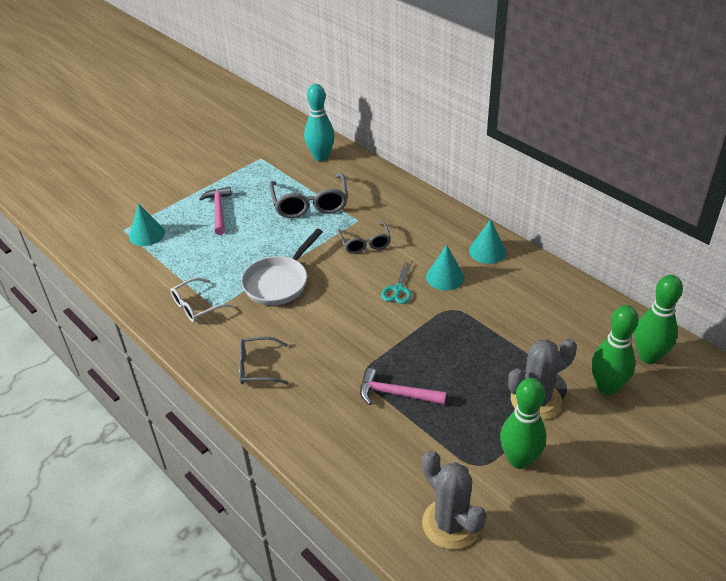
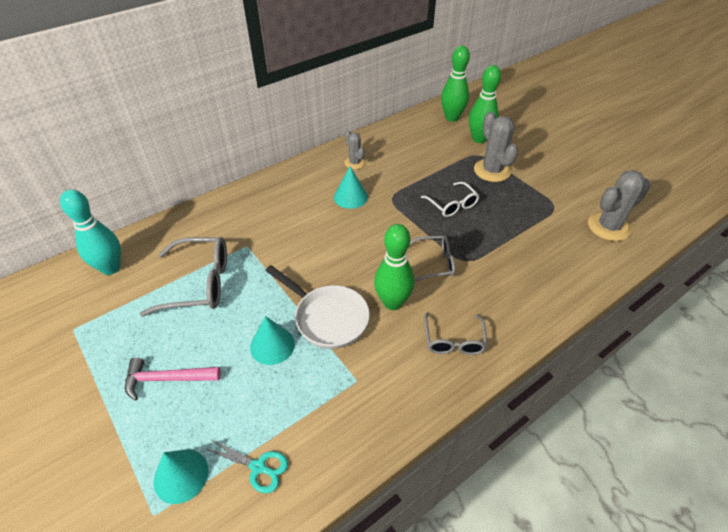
camera: 85 degrees left, 5 degrees up
white glasses [170,278,233,322] -> white glasses moved to [421,182,480,217]
grey glasses [338,222,391,254] -> grey glasses moved to [409,235,455,282]
pink hammer [360,368,447,405] -> none
turquoise scissors [381,260,413,304] -> turquoise scissors moved to [204,439,288,493]
turquoise cone [469,219,506,264] -> turquoise cone moved to [250,316,295,365]
green bowling pin [500,378,546,469] -> green bowling pin moved to [374,224,415,310]
none -> grey cactus [344,131,365,169]

